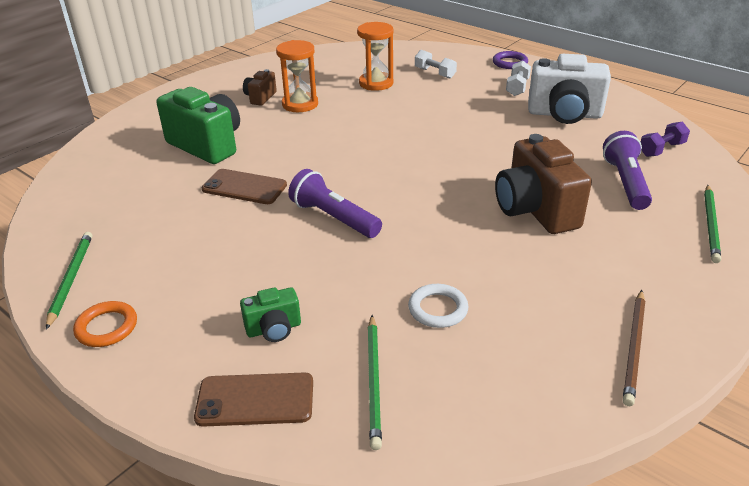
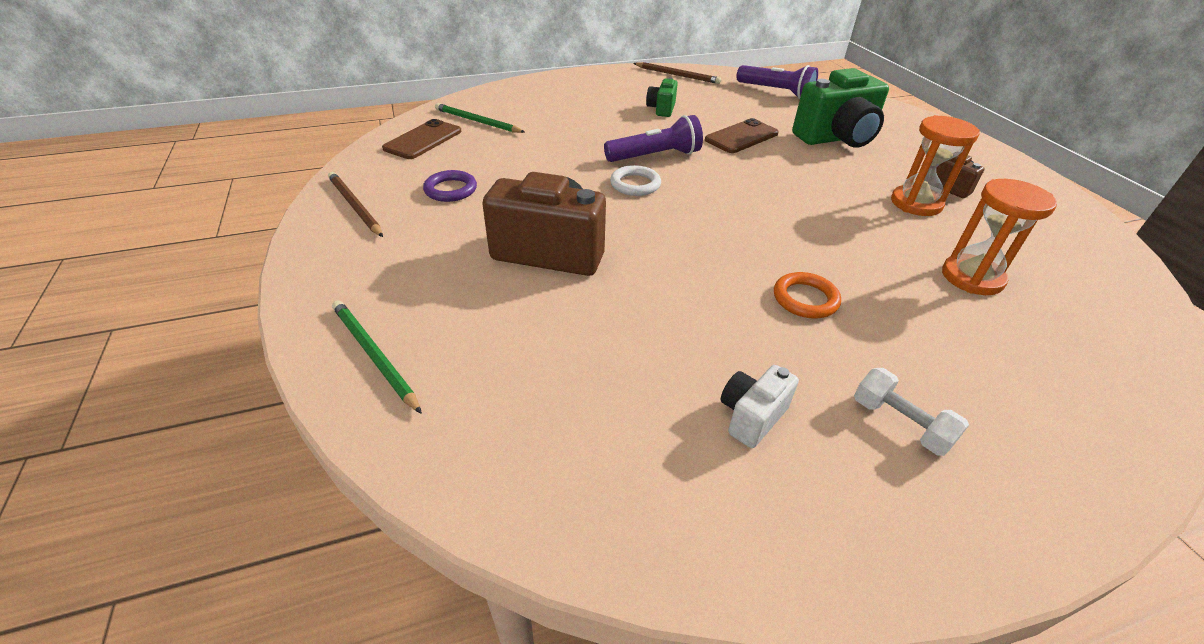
camera: 120 degrees right, 5 degrees up
green pencil [46,232,92,330] -> brown pencil [633,62,721,84]
orange ring [73,301,137,347] -> orange ring moved to [774,272,841,318]
brown phone [194,372,313,427] -> brown phone moved to [382,119,462,159]
green camera [240,287,301,342] -> green camera moved to [646,77,678,117]
white ring [408,284,468,328] -> white ring moved to [610,165,661,196]
white dumbbell [415,50,457,79] -> none
purple ring [493,51,528,69] -> purple ring moved to [423,170,477,202]
white camera [528,54,611,124] -> white camera [721,365,799,448], size x0.50
purple flashlight [603,131,652,210] -> purple flashlight moved to [736,65,818,99]
purple dumbbell [641,122,690,157] -> none

